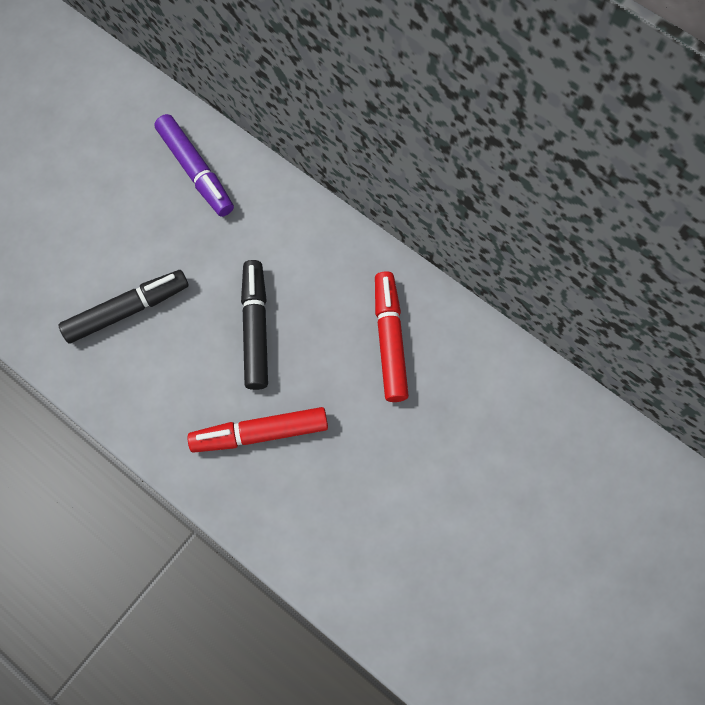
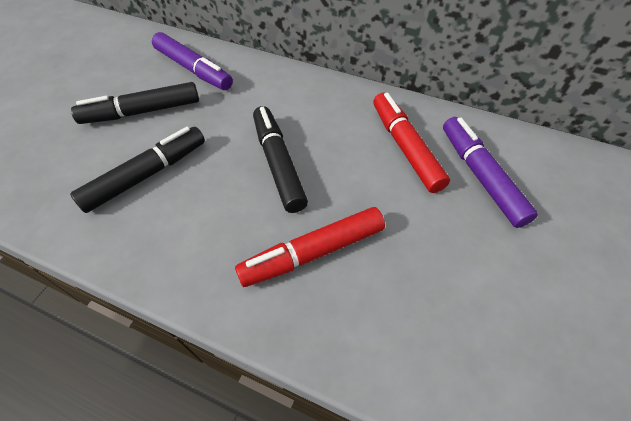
camera: 15 degrees left, 15 degrees down
none -> black marker [71,82,199,124]
none -> purple marker [443,117,538,228]

